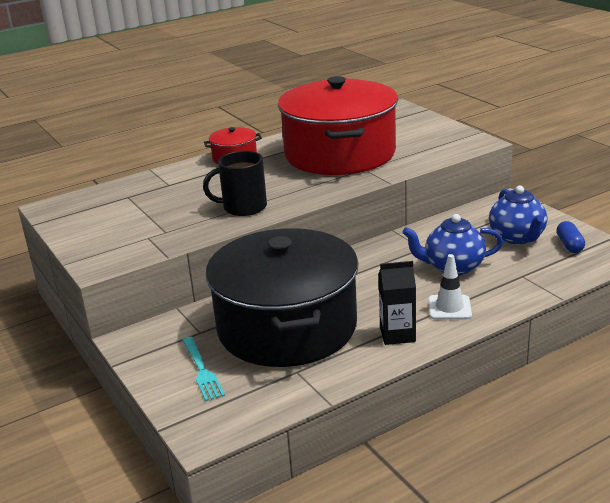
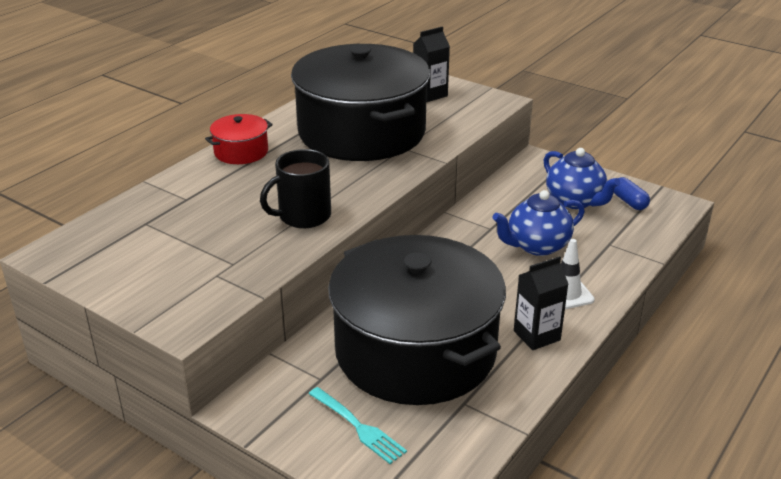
camera: 25 degrees left, 5 degrees up
red pot [278,76,398,175] -> black pot [291,44,430,161]
none -> black carton [413,27,450,102]

